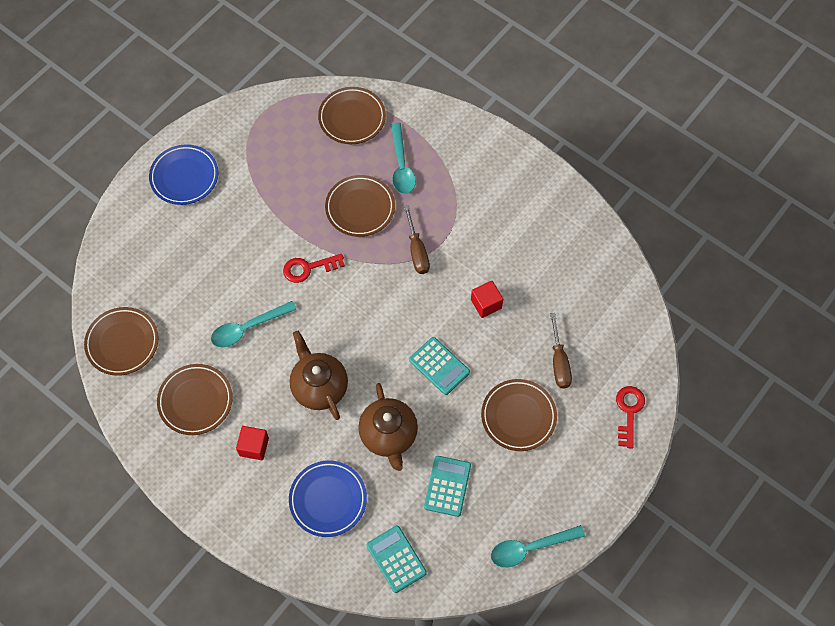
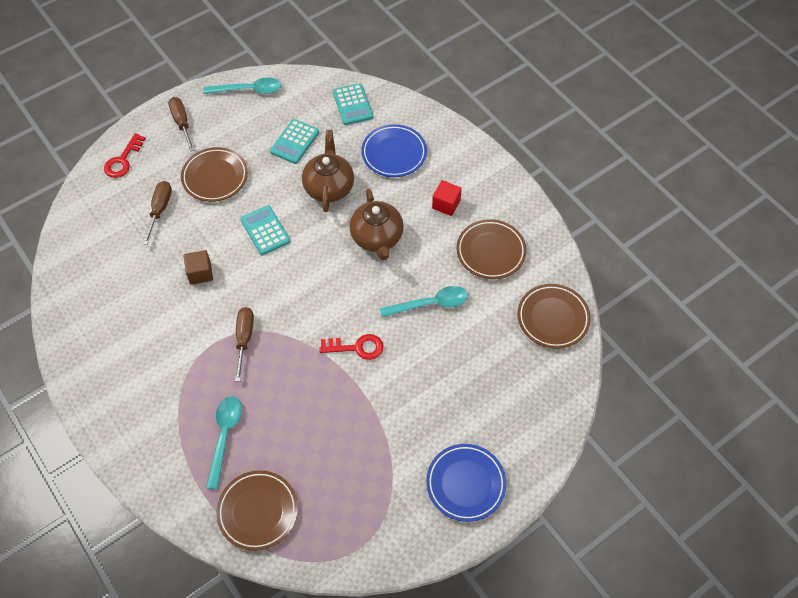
camera: 165 degrees left, 5 degrees down
brown plate [325,175,395,237] -> none
red cube [471,281,503,318] -> brown cube [184,250,213,285]
none -> brown screwdriver [168,97,194,152]

